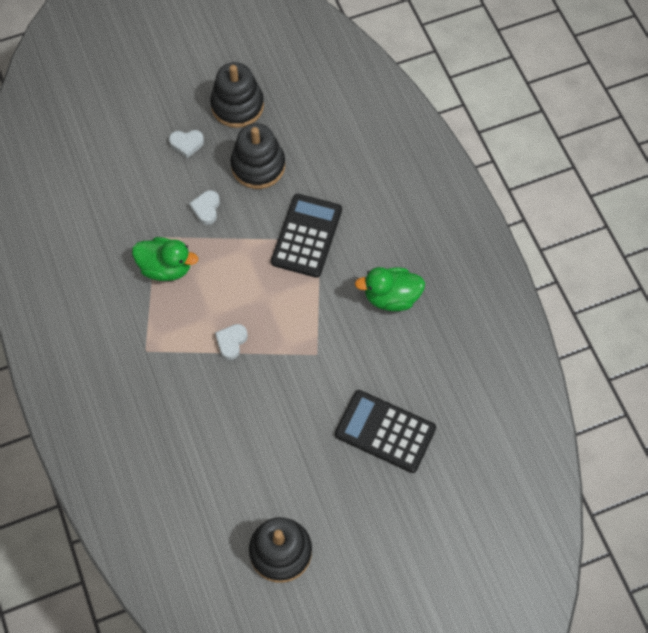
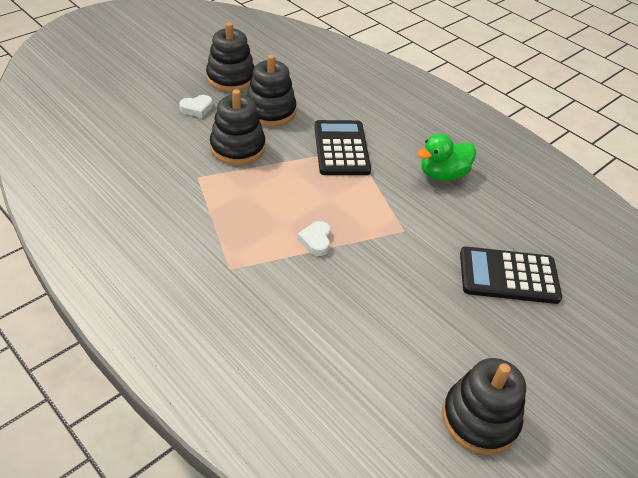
camera: 25 degrees left, 20 degrees down
green duck [132,237,198,281] -> none
white heart [189,190,220,225] -> black stacking toy [210,89,265,165]

